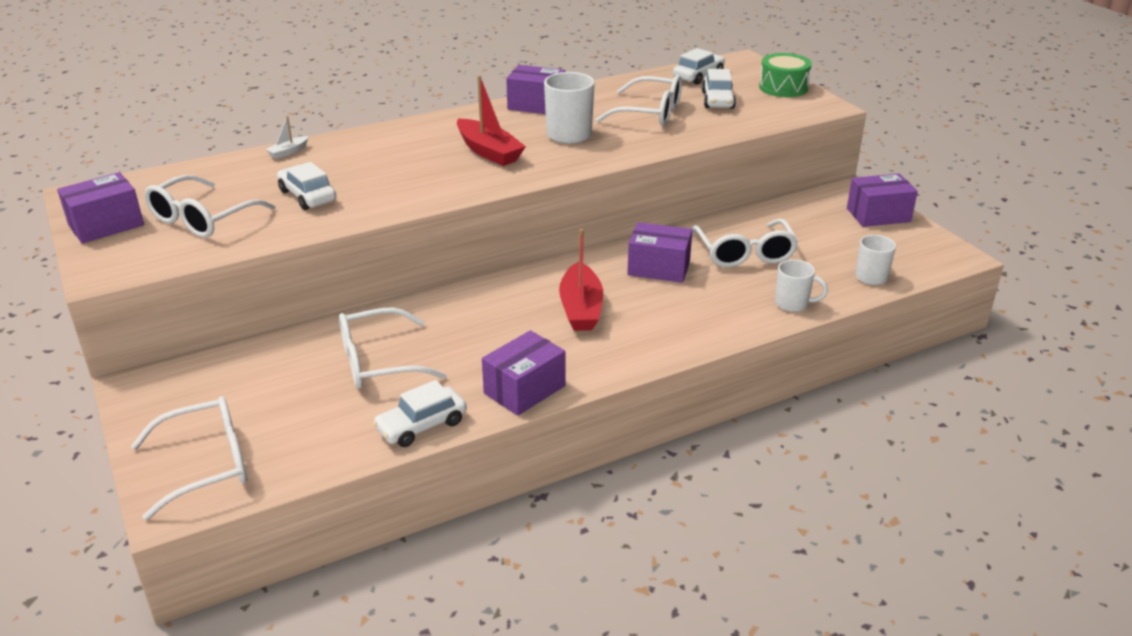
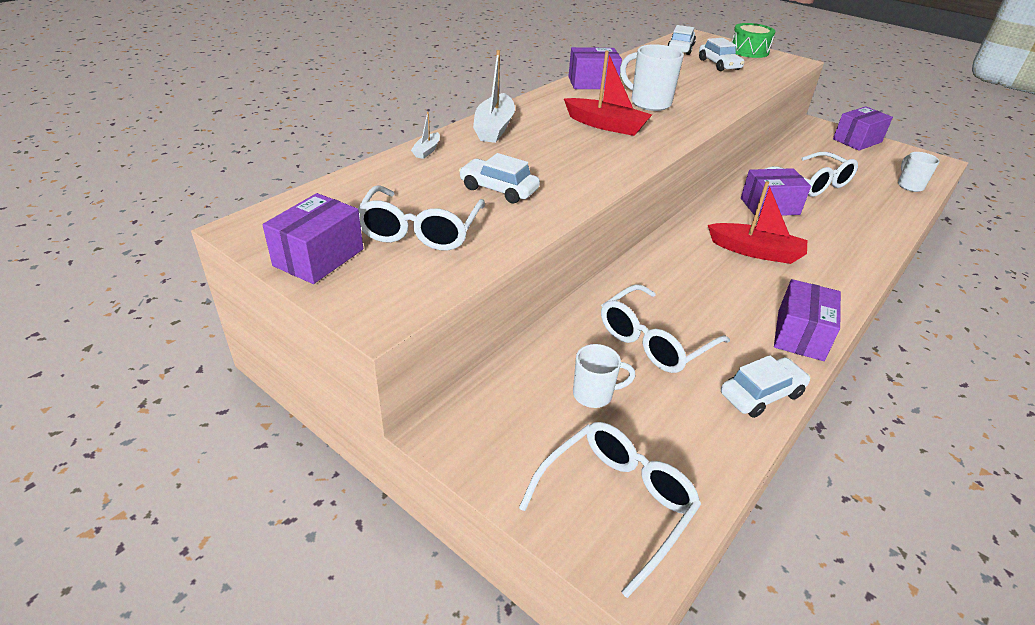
camera: 25 degrees left, 5 degrees up
white car [373,380,467,447] -> white car turned 150 degrees counterclockwise [721,355,811,418]
red boat [559,229,603,331] -> red boat turned 45 degrees counterclockwise [708,181,807,264]
white glasses [596,75,682,126] -> none
white mug [775,259,828,312] -> white mug moved to [573,344,635,408]
none -> white boat [473,50,515,143]

